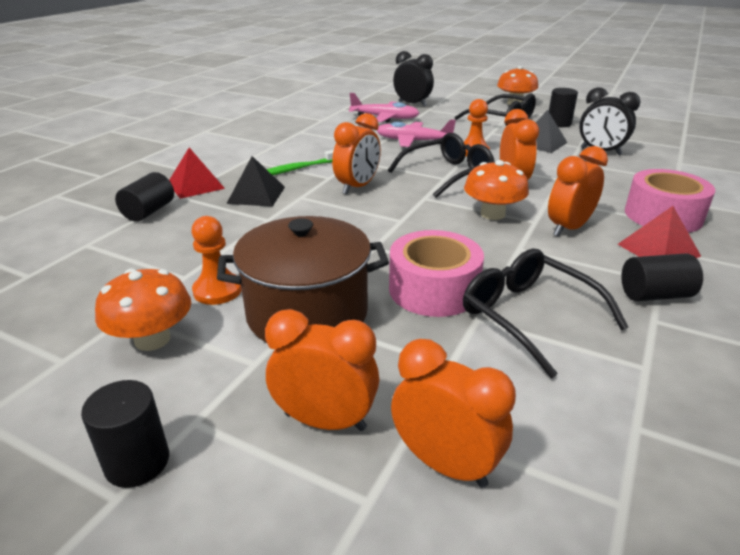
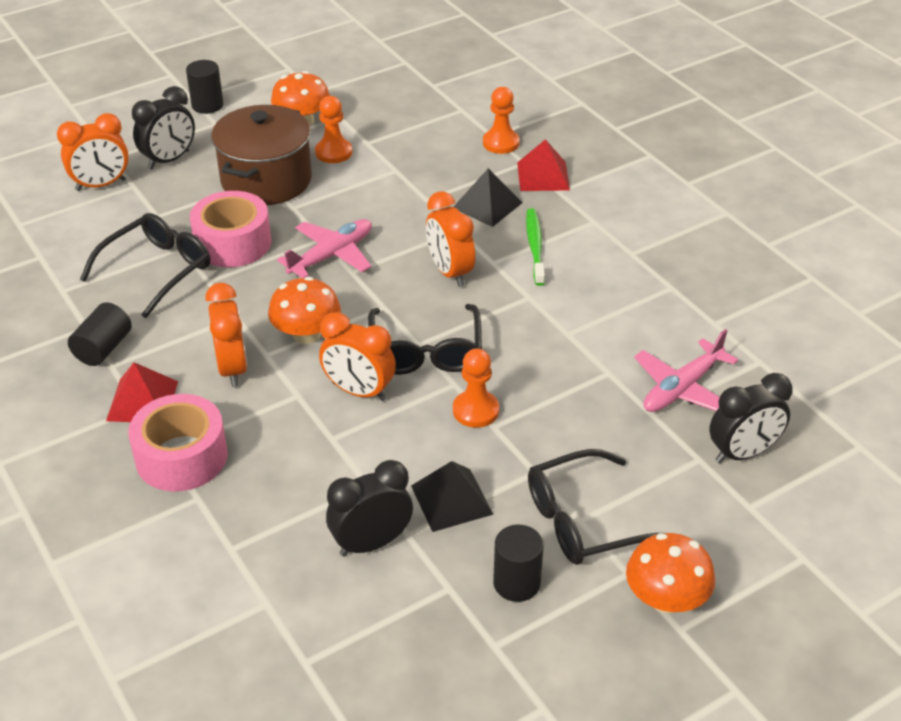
camera: 120 degrees right, 10 degrees up
black cylinder [115,172,174,222] -> orange pawn [483,87,520,154]
orange clock [265,309,379,431] -> black clock [132,86,195,170]
pink plane [377,119,456,147] -> pink plane moved to [277,219,372,278]
black glasses [463,249,628,378] -> black glasses turned 45 degrees counterclockwise [80,213,210,318]

